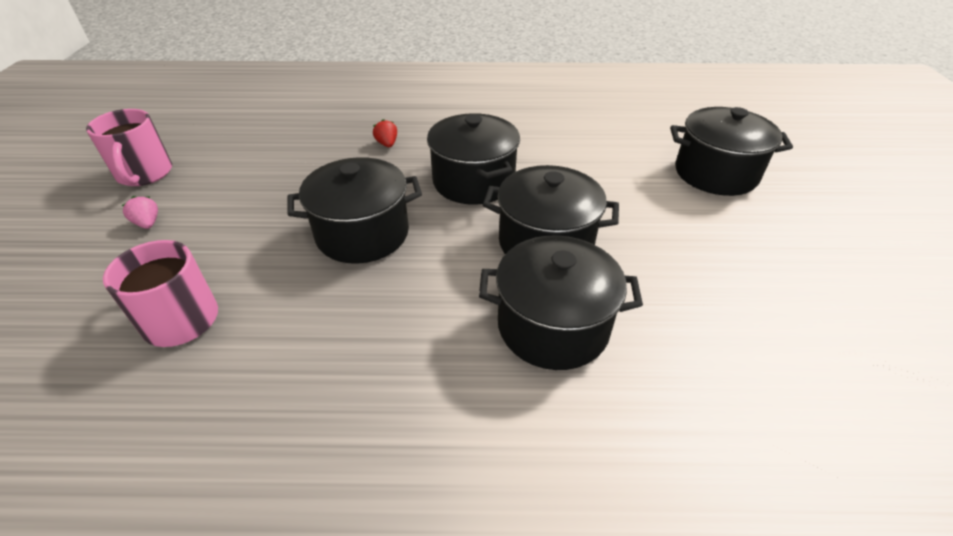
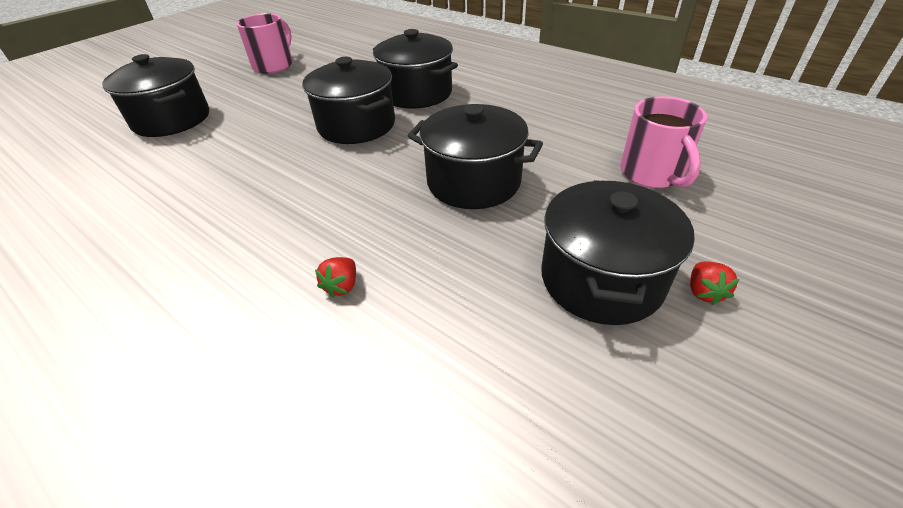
camera: 140 degrees left, 0 degrees up
pink mug [86,109,172,186] -> pink mug moved to [236,13,293,74]
pink strawberry [122,196,158,229] -> red strawberry [690,261,739,305]
black pot [427,113,520,205] -> black pot moved to [541,180,695,325]

